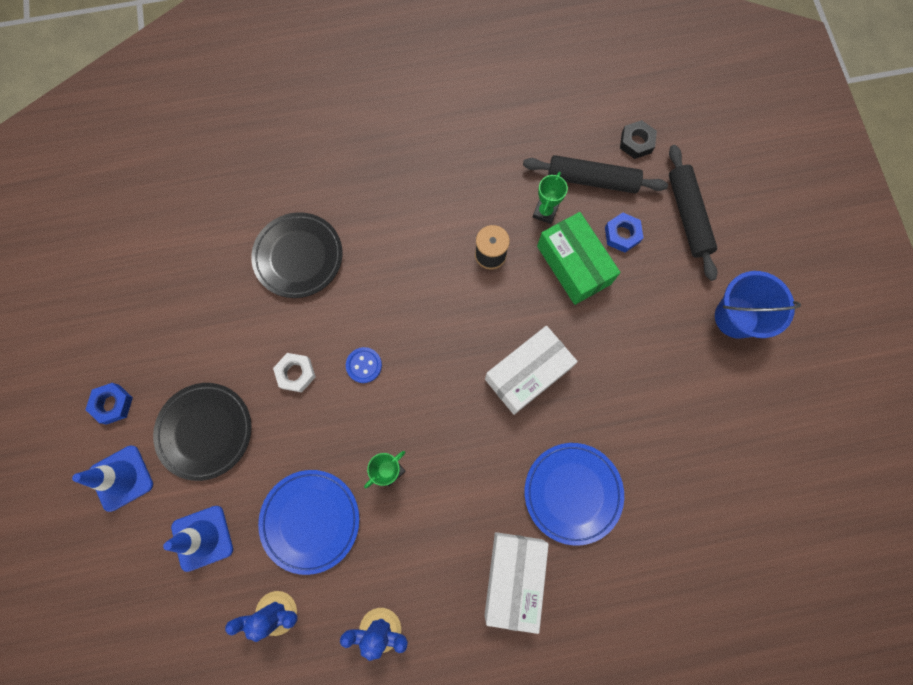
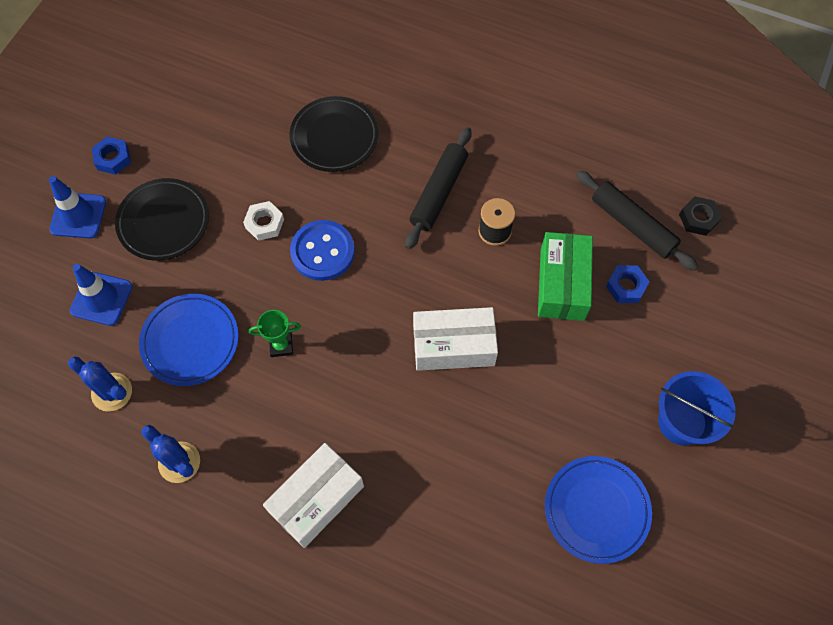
camera: 35 degrees right, 10 degrees down
blue button [346,347,382,383] -> blue button [290,220,355,281], size x1.79
blue plate [525,443,624,546] -> blue plate moved to [545,456,652,564]
green trophy [533,172,568,224] -> none
black rolling pin [669,145,717,281] -> black rolling pin moved to [405,127,472,249]

